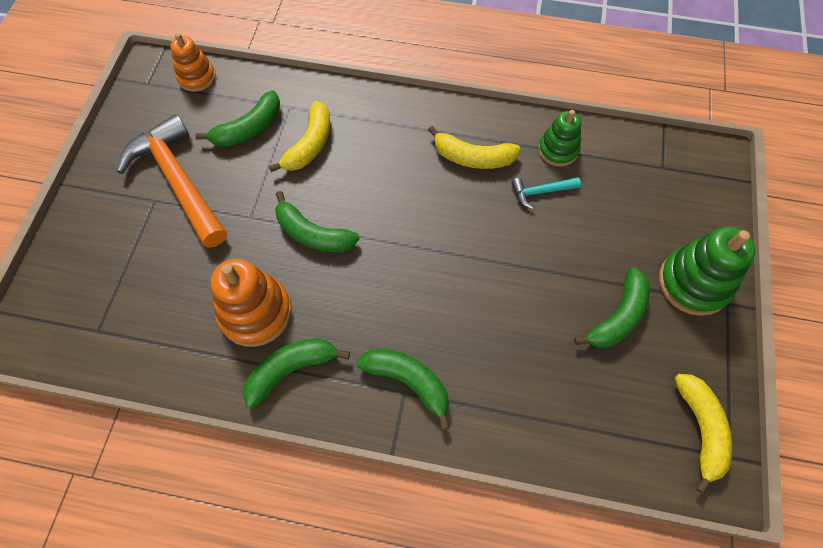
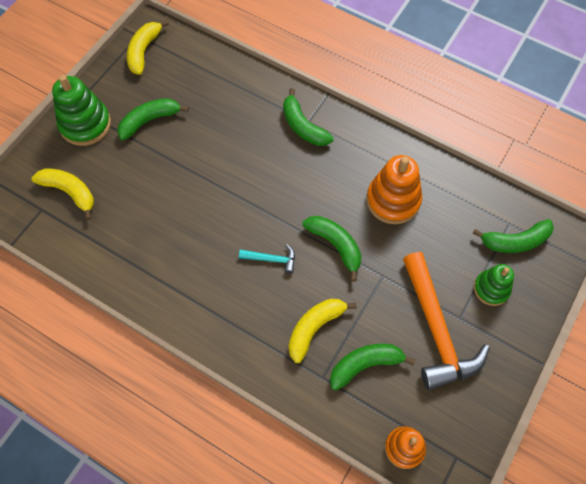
camera: 160 degrees left, 0 degrees up
green banana [243,338,350,408] -> green banana moved to [472,219,554,253]
yellow banana [428,126,521,169] -> yellow banana moved to [31,168,94,220]
turquoise hammer [511,177,581,209] -> turquoise hammer moved to [239,244,295,274]
green stacking toy [538,110,581,167] -> green stacking toy moved to [474,264,514,306]

